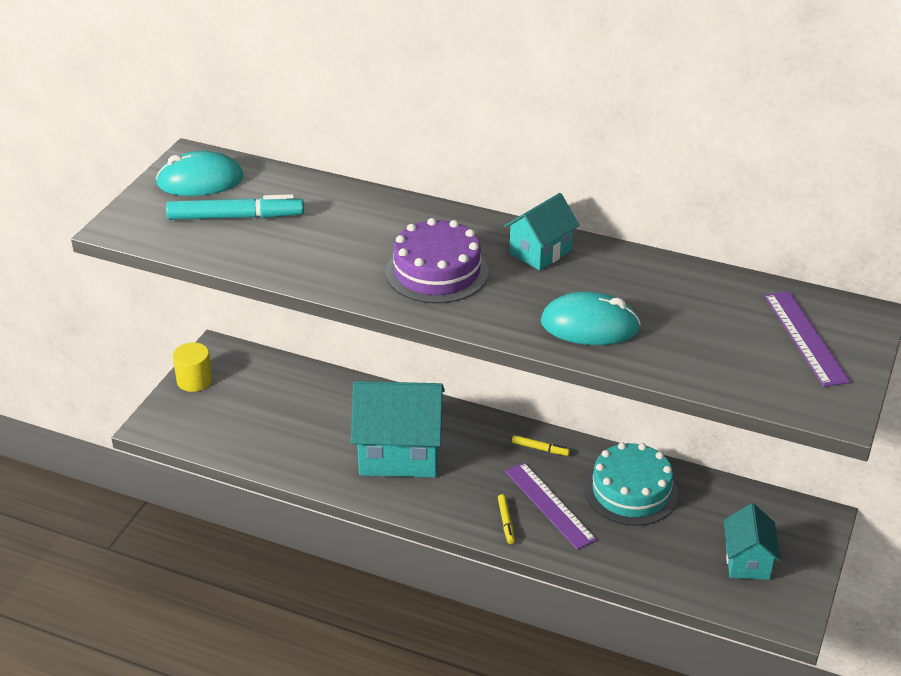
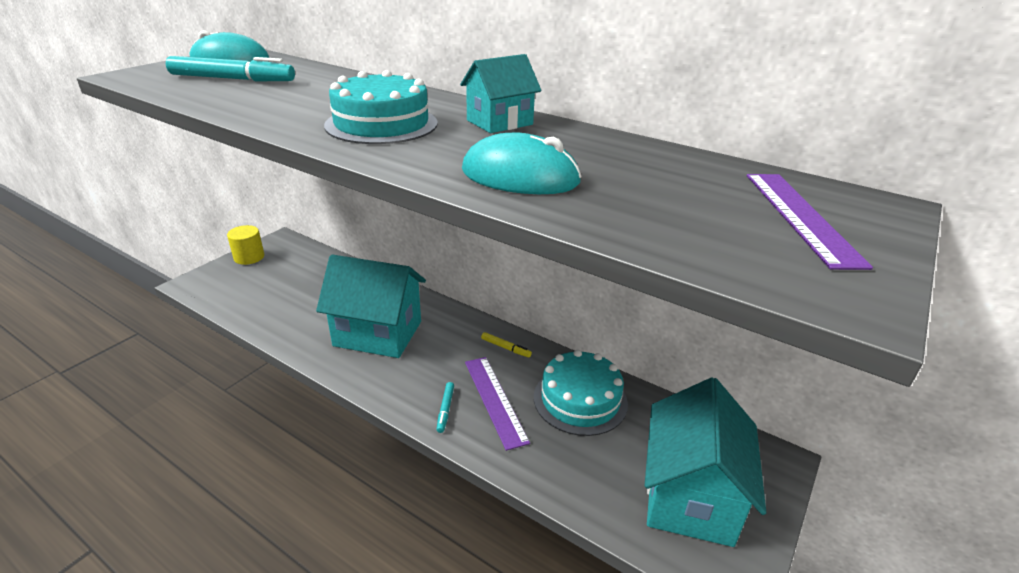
camera: 10 degrees right, 5 degrees down
purple cake [386,218,489,303] -> turquoise cake [324,70,438,144]
yellow marker [498,494,515,544] -> turquoise marker [436,382,454,433]
turquoise house [724,503,781,580] -> turquoise house [645,377,766,547], size x1.79

